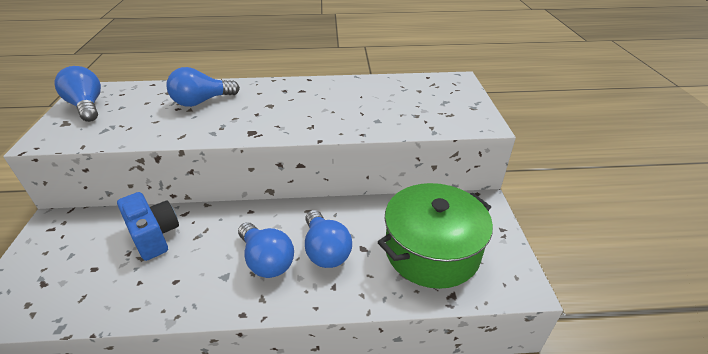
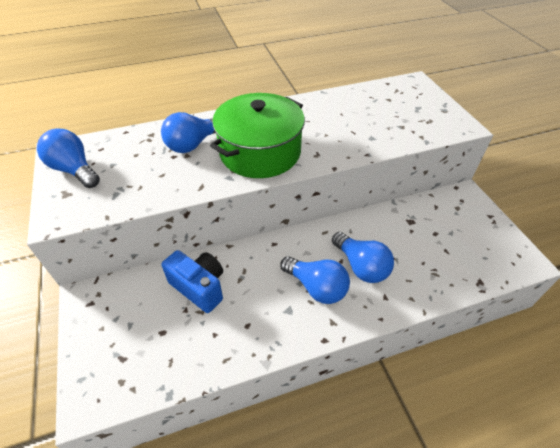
camera: 15 degrees left, 10 degrees up
green pot [378,183,493,289] -> green pot moved to [210,93,305,178]

